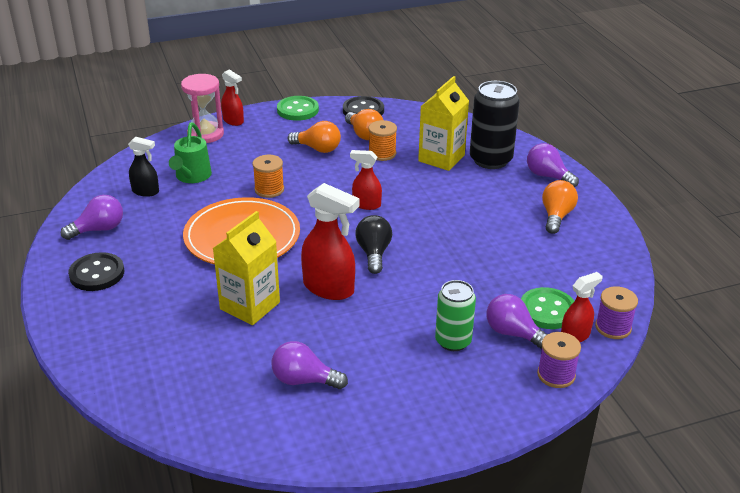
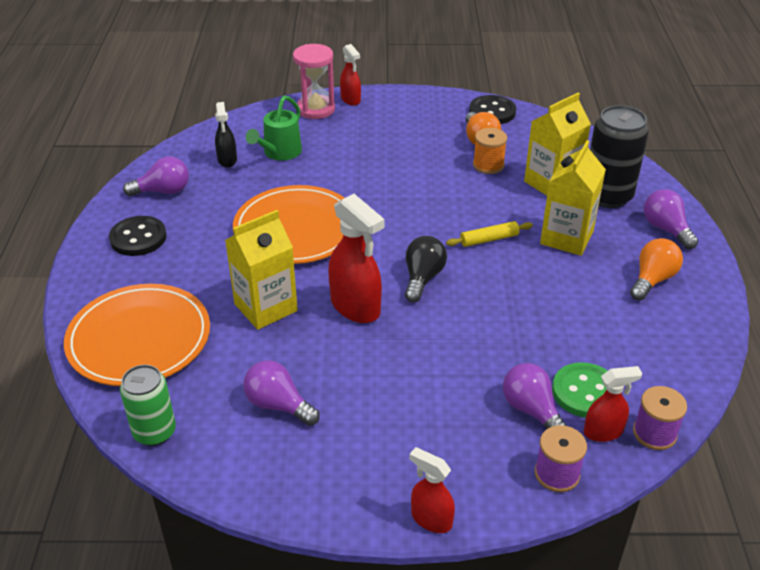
camera: 20 degrees right, 5 degrees up
black spray bottle [128,137,159,197] -> black spray bottle turned 45 degrees clockwise [215,102,237,167]
orange spool [252,155,284,198] -> none
green button [277,96,319,121] -> none
orange light bulb [287,121,341,153] -> none
red spray bottle [350,150,382,210] -> red spray bottle moved to [409,447,455,533]
green can [435,280,476,351] -> green can moved to [120,365,176,446]
none -> orange plate [64,284,210,386]
none -> yellow rolling pin [446,221,533,247]
none -> yellow carton [540,140,606,256]

